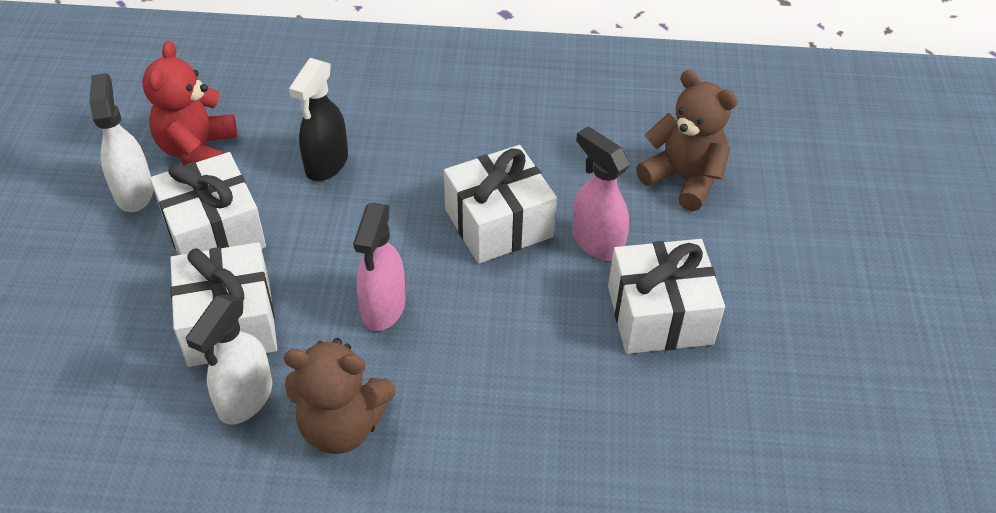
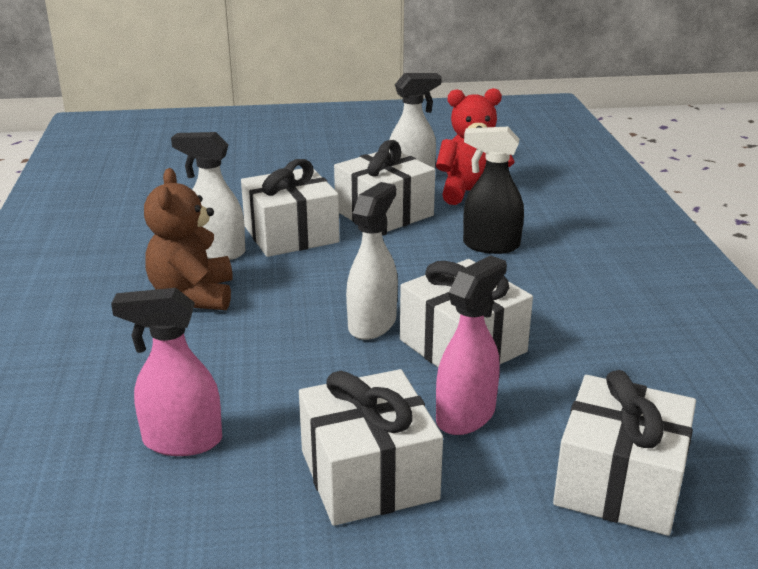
camera: 80 degrees right, 20 degrees down
pink spray bottle [353,203,406,331] -> pink spray bottle moved to [111,288,222,456]
brown teddy bear [636,70,738,211] -> white gift [553,370,696,536]
none -> white spray bottle [346,182,398,340]

